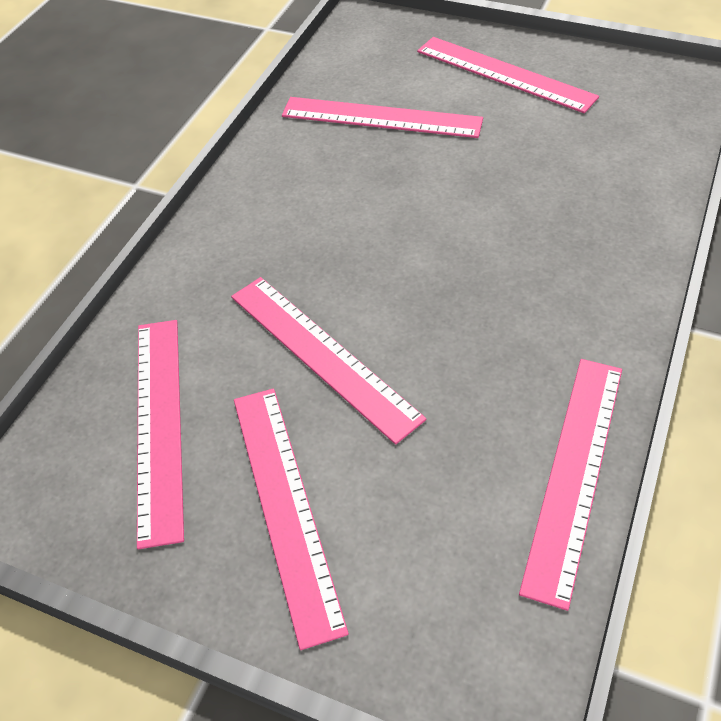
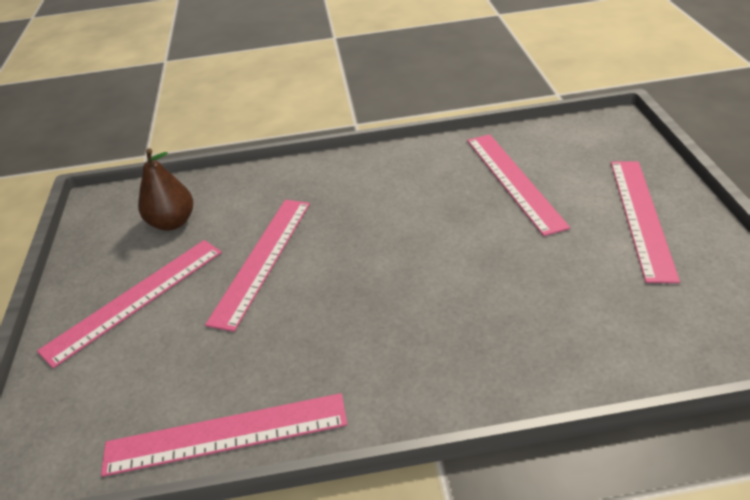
camera: 60 degrees right, 10 degrees down
pink ruler [137,320,184,549] -> brown pear [138,148,193,230]

